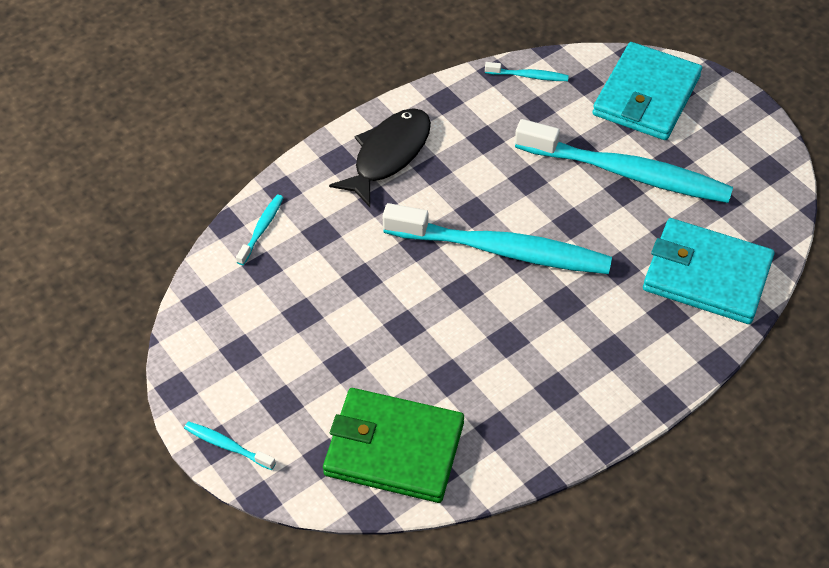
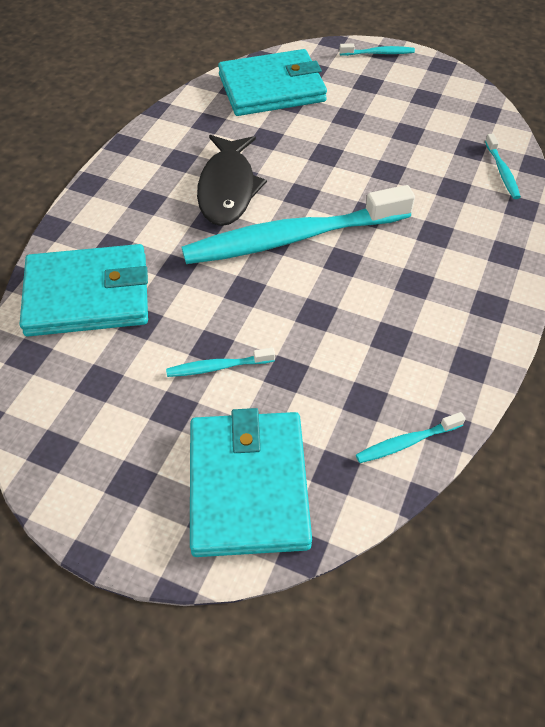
camera: 150 degrees right, 0 degrees up
green wallet [323,388,464,503] -> turquoise wallet [218,49,327,116]
black fish [329,108,431,207] -> black fish moved to [197,135,267,226]
turquoise toothbrush [515,119,733,203] -> turquoise toothbrush [166,348,275,377], size x0.40

